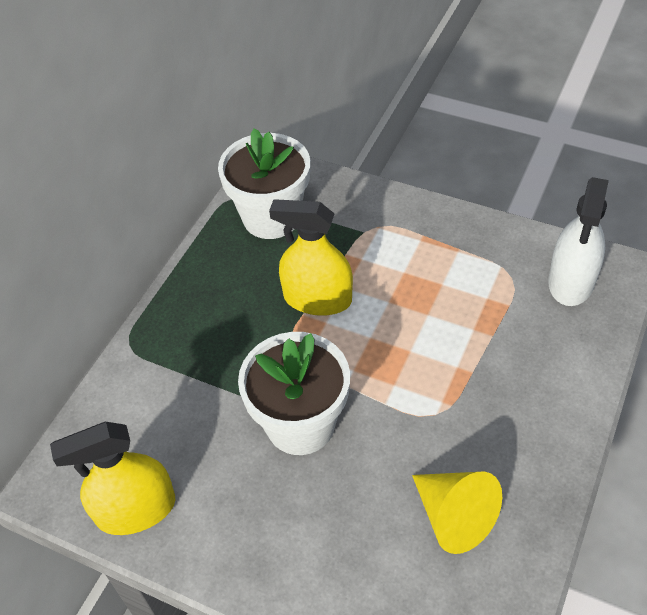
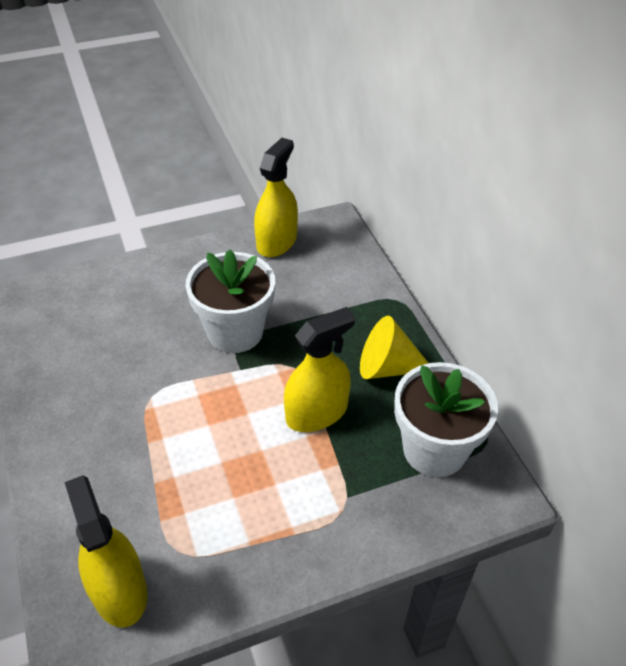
camera: 130 degrees right, 5 degrees down
yellow cone [412,471,502,554] -> yellow cone moved to [360,316,428,379]
white spray bottle [548,177,609,306] -> yellow spray bottle [65,475,147,628]

